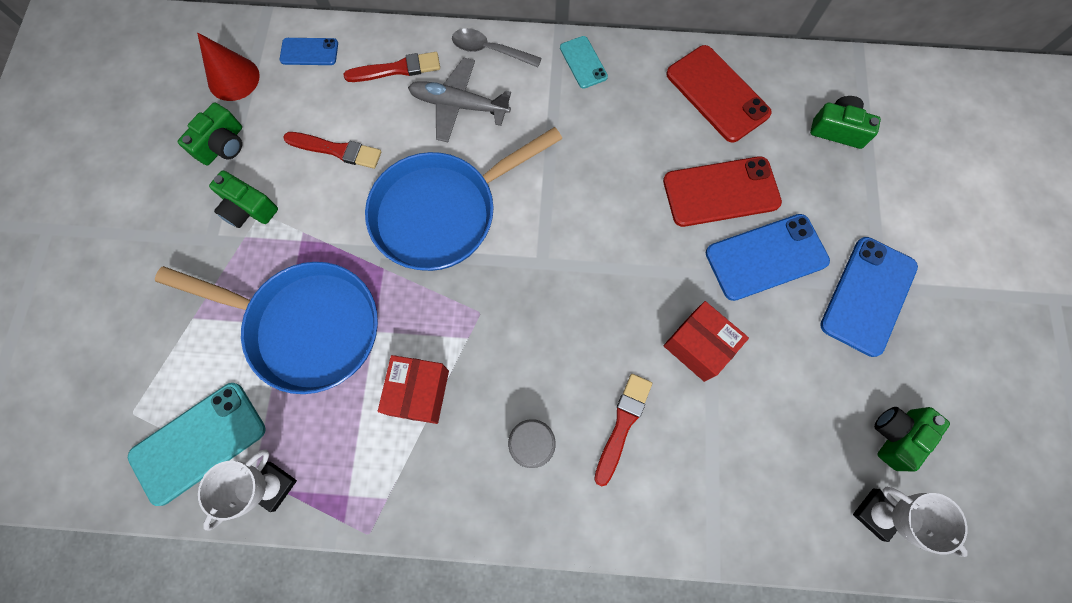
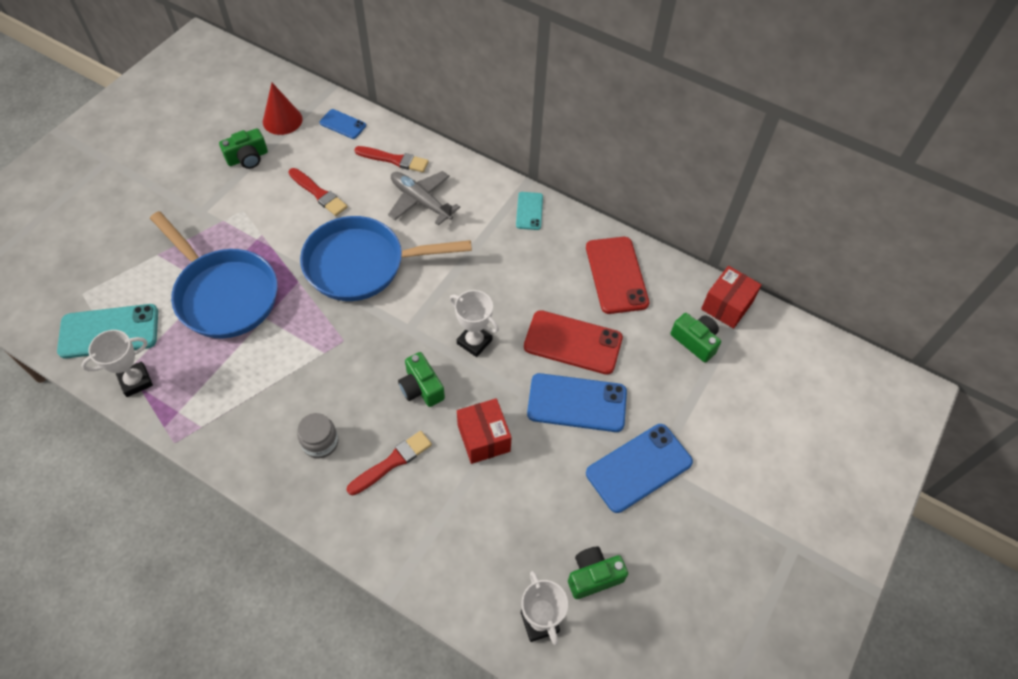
camera: 25 degrees right, 15 degrees down
green camera [209,171,278,228] -> green camera moved to [398,352,445,407]
red box [378,355,449,424] -> red box moved to [701,266,762,329]
grey spoon [452,28,542,67] -> none
none -> white trophy [450,290,499,357]

